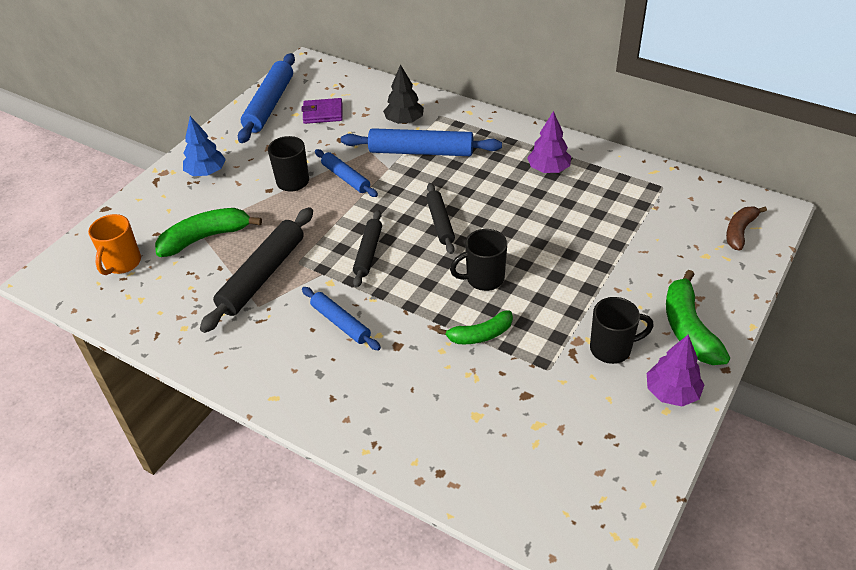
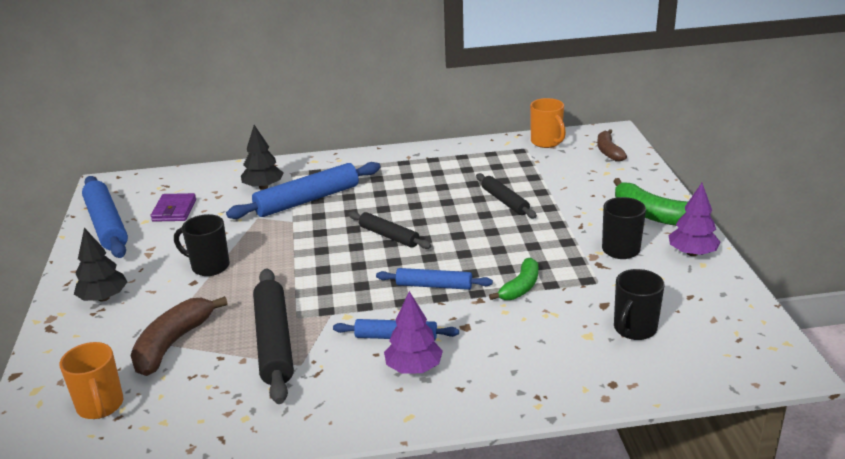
camera: 40 degrees left, 15 degrees down
green banana [155,208,262,257] -> brown banana [131,296,228,376]
blue tree [183,116,226,176] -> black tree [74,228,127,302]
purple wallet [301,98,343,124] -> purple wallet turned 45 degrees counterclockwise [151,193,196,222]
blue rolling pin [315,149,378,197] -> blue rolling pin moved to [376,268,493,290]
black rolling pin [353,210,382,288] -> black rolling pin moved to [476,173,537,218]
black mug [450,229,507,291] -> black mug moved to [614,269,664,340]
purple tree [527,111,571,173] -> purple tree moved to [384,291,443,374]
none -> orange mug [530,98,566,148]

